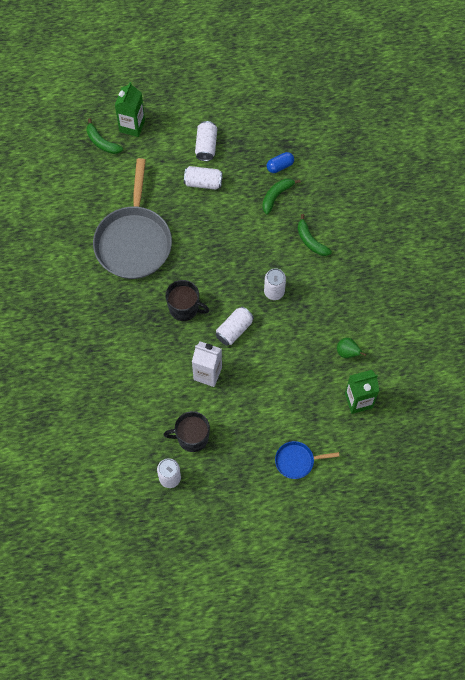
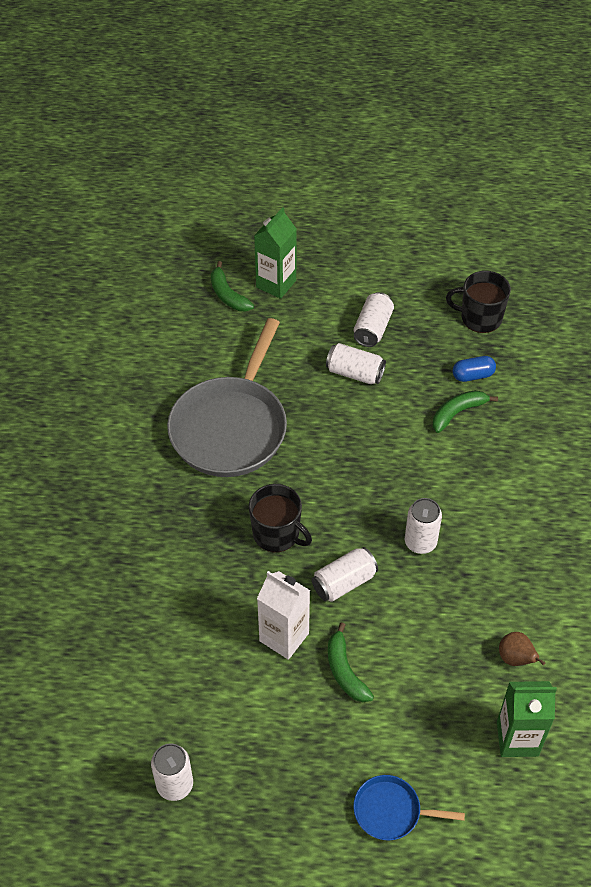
camera: 15 degrees right, 15 degrees down
black mug [163,411,210,452] -> black mug moved to [446,271,511,333]
green banana [298,214,332,256] -> green banana moved to [328,622,374,702]
green pear [337,338,366,358] -> brown pear [499,632,545,666]

